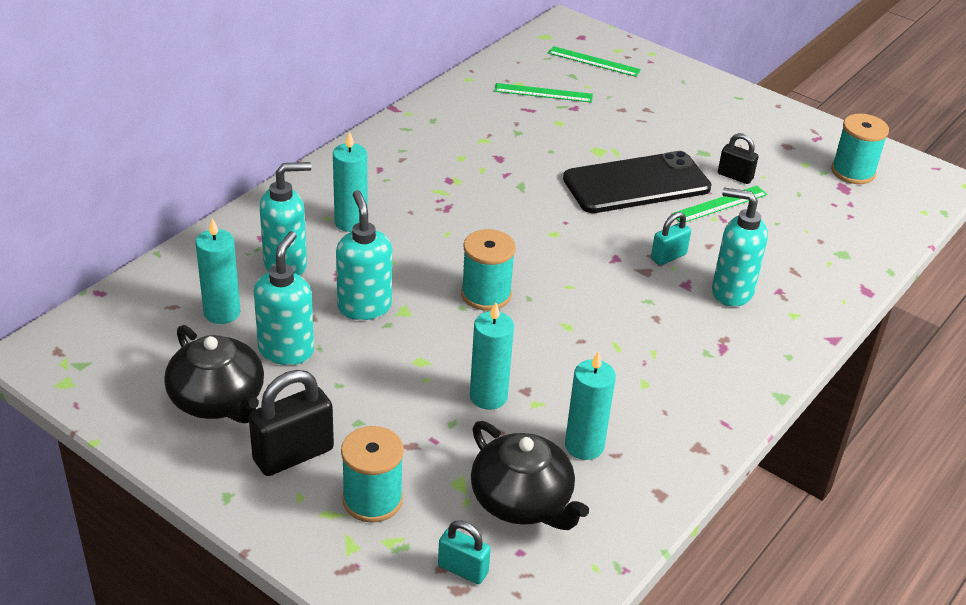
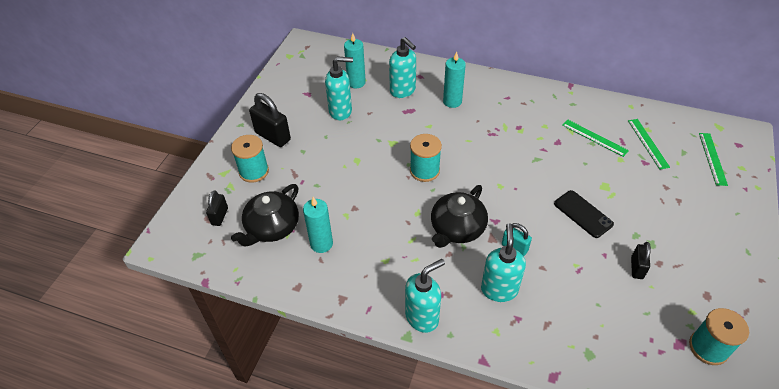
camera: 75 degrees right, 10 degrees up
black teapot [164,325,264,423] -> black teapot moved to [431,185,488,248]
turquoise soap dispenser [336,190,392,320] -> turquoise soap dispenser moved to [405,259,445,333]
turquoise padlock [438,520,491,584] -> black padlock [206,190,228,226]
turquoise candle [470,302,514,410] -> none
black phone [563,151,712,213] -> black phone [554,190,614,238], size x0.58
green ruler [671,186,767,222] -> green ruler moved to [562,119,629,157]

